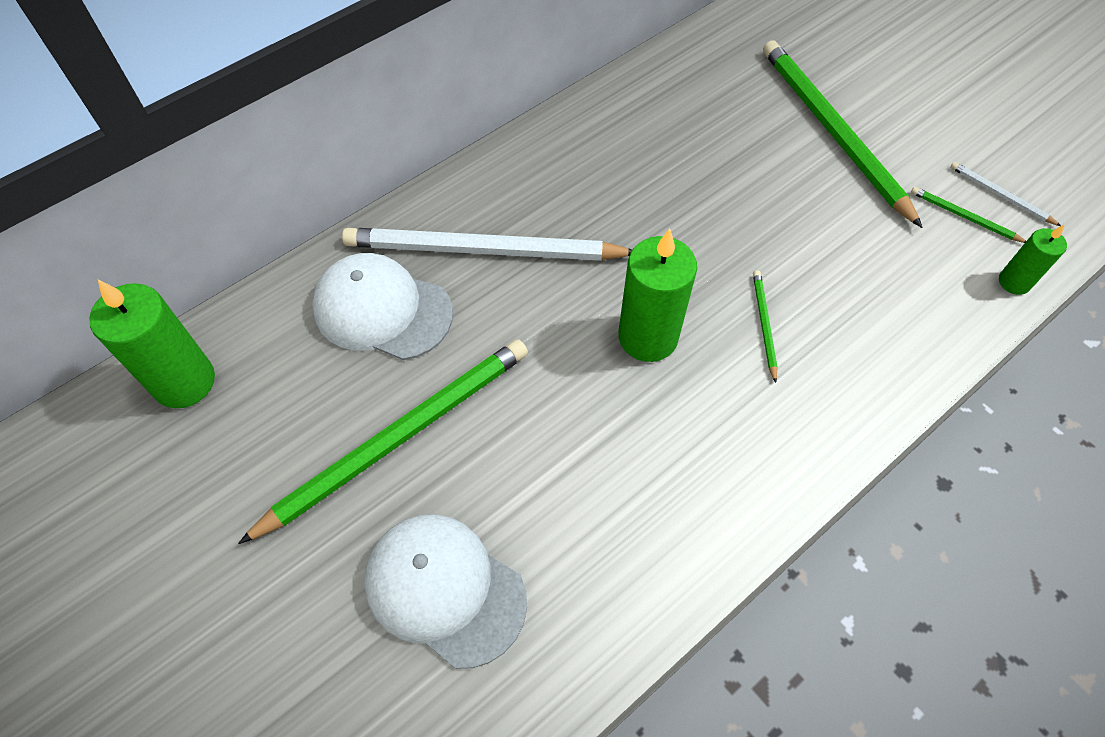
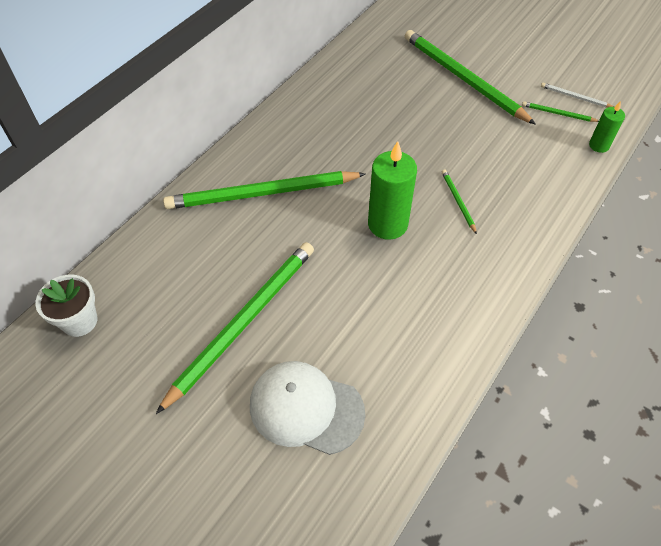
camera: 15 degrees left, 5 degrees down
green candle [89,280,215,408] -> white flower pot [35,275,97,337]
white cap [312,253,453,360] -> none
white pencil [342,228,632,261] -> green pencil [163,171,365,209]

